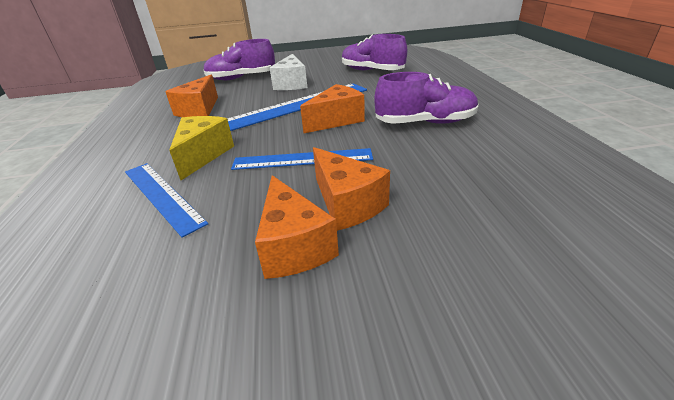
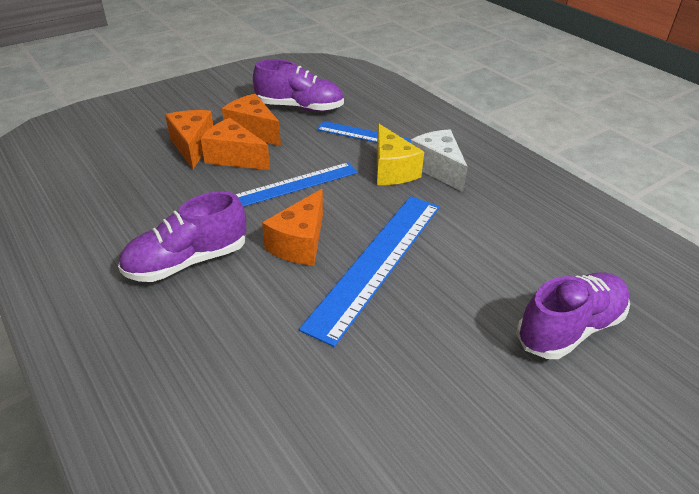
camera: 150 degrees right, 5 degrees up
orange cheese [165,74,218,117] -> orange cheese moved to [165,110,213,169]
white cheese [270,54,307,90] -> white cheese moved to [411,129,468,192]
purple shoe [342,34,407,70] -> purple shoe moved to [253,59,344,112]

